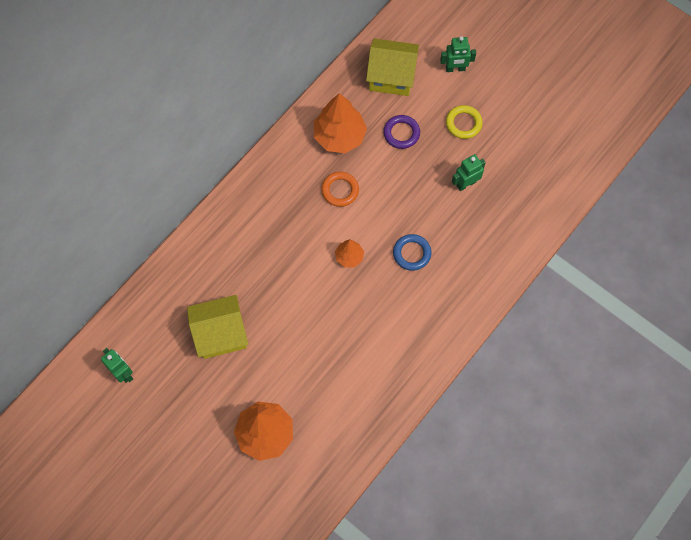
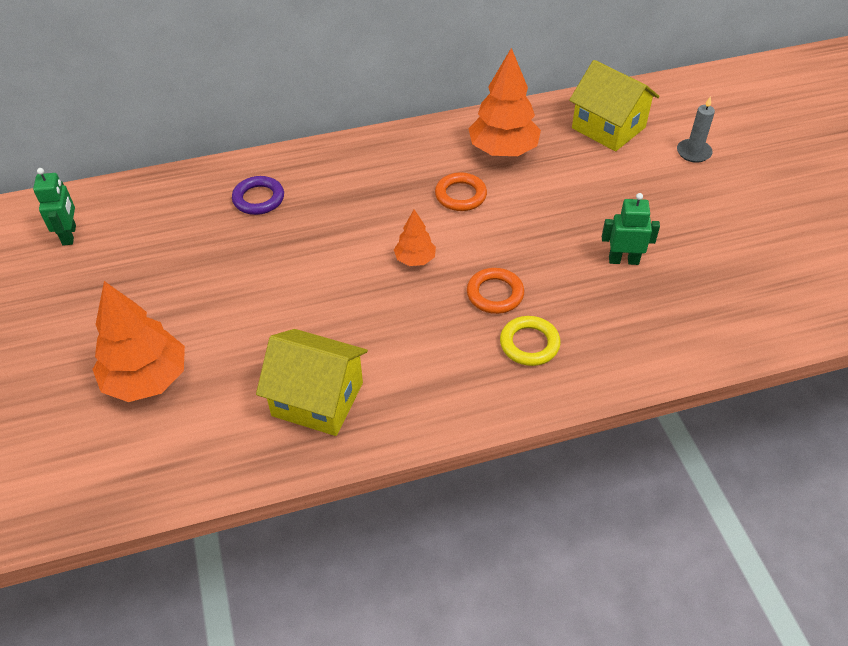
camera: 35 degrees right, 20 degrees down
yellow house [187,295,248,359] -> yellow house moved to [256,329,368,436]
purple ring [383,115,420,149] -> purple ring moved to [232,176,284,215]
blue ring [393,234,431,271] -> orange ring [467,268,524,314]
green robot [440,36,476,72] -> grey candle [677,96,715,163]
yellow ring [446,105,483,139] -> yellow ring moved to [500,316,561,366]

